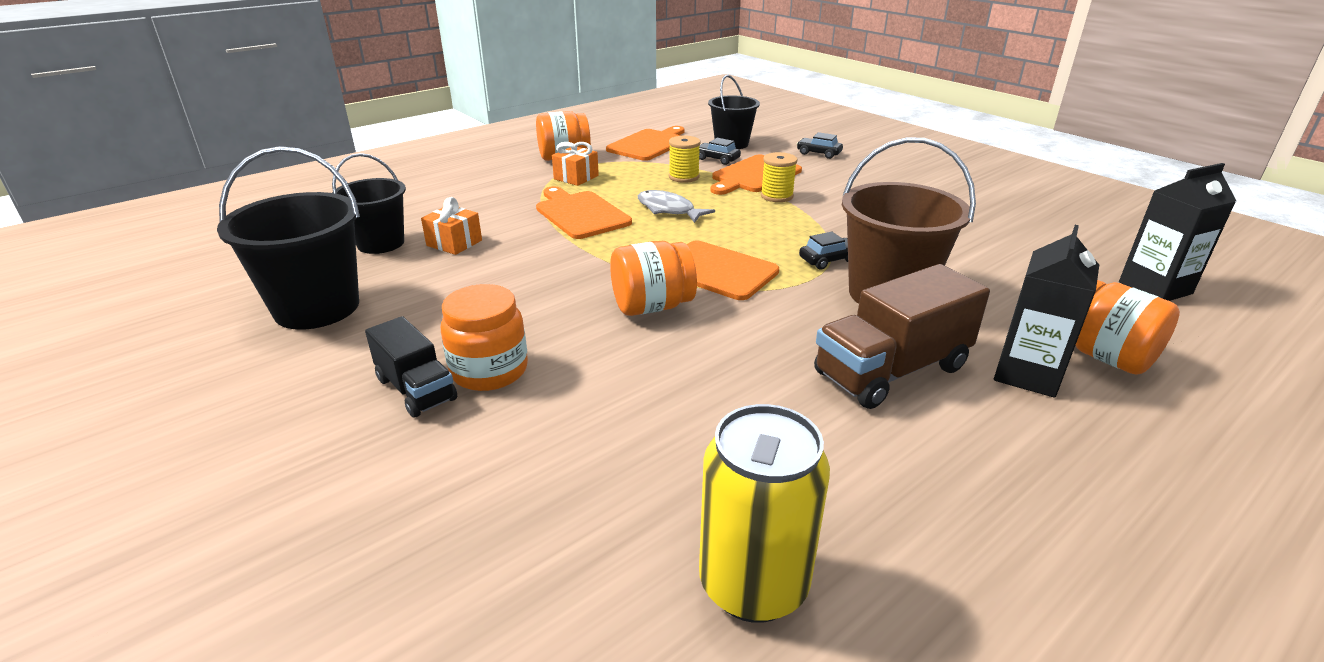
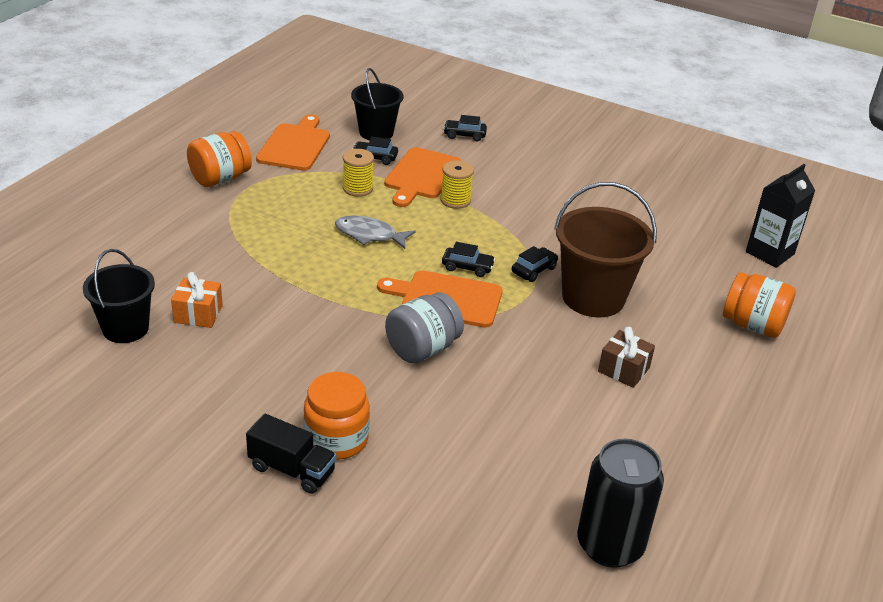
camera: 25 degrees left, 5 degrees up
black bucket [217,146,360,330] -> none
orange cutting board [536,186,632,239] -> none
orange gift [552,142,599,186] -> none
orange jar [610,241,697,316] -> grey jar [385,292,464,363]
yellow can [699,404,830,623] -> black can [577,439,664,568]
brown truck [814,264,990,409] -> brown gift [598,327,655,388]
black carton [994,225,1099,398] -> none
none -> black car [442,242,495,277]

